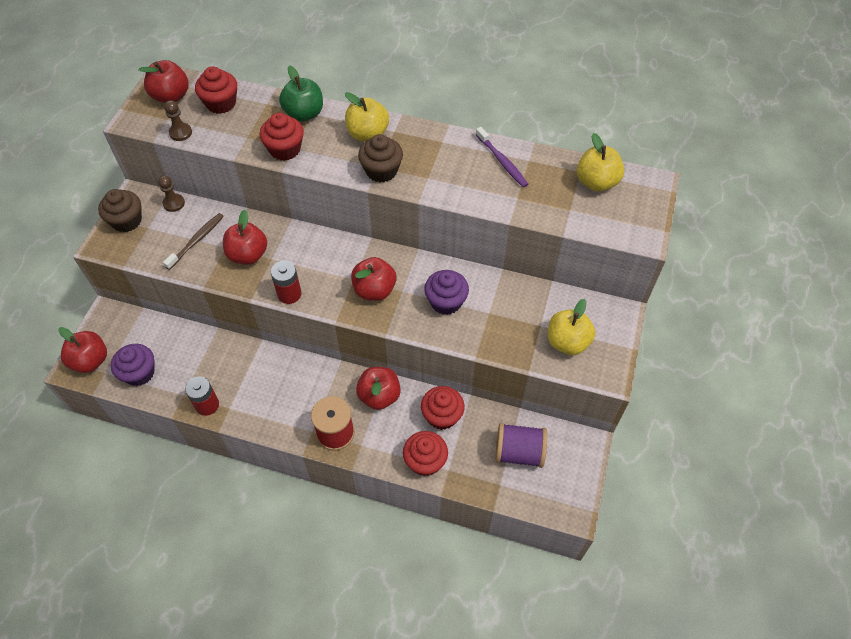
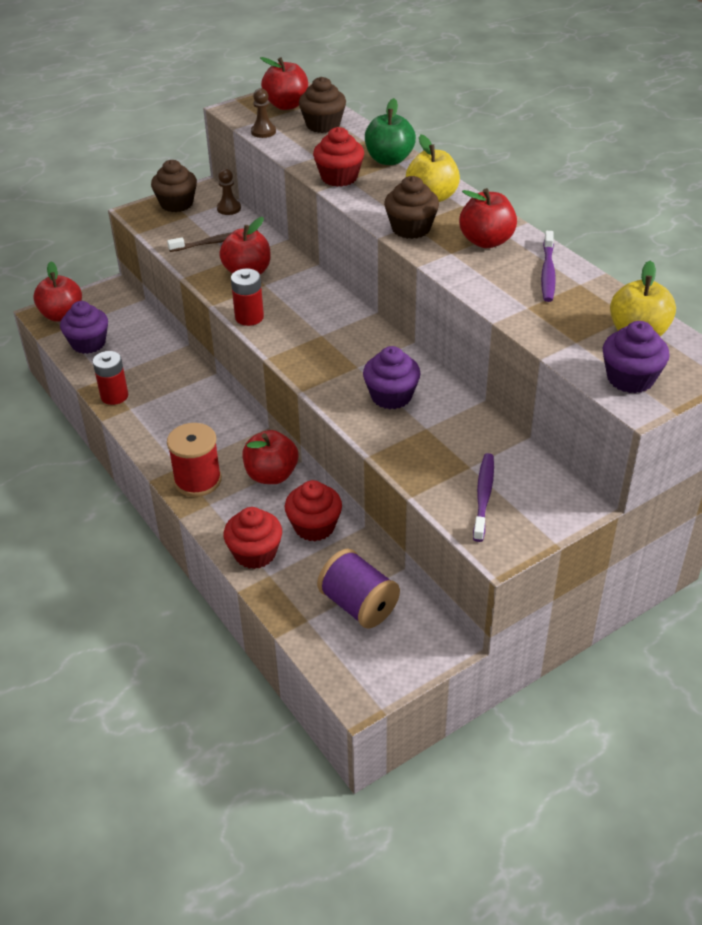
camera: 40 degrees right, 15 degrees down
red cupcake [195,66,237,114] -> brown cupcake [299,77,346,133]
red apple [351,257,396,301] -> red apple moved to [459,188,517,248]
yellow apple [548,299,596,355] -> purple toothbrush [473,453,494,542]
none -> purple cupcake [602,321,670,393]

